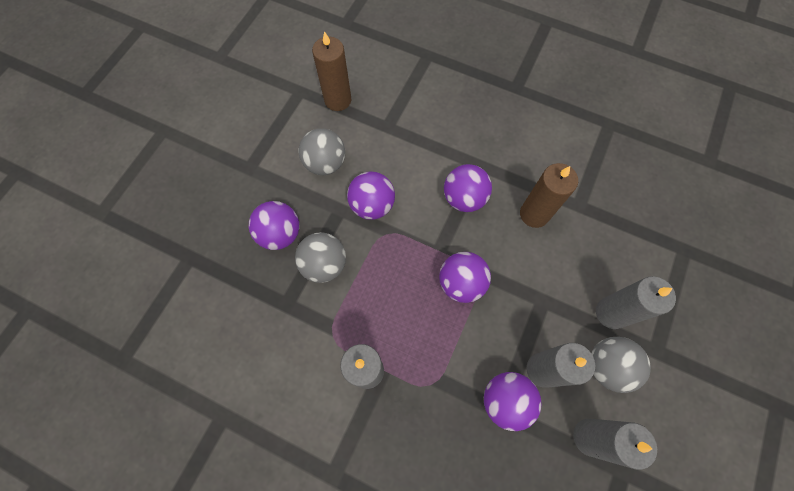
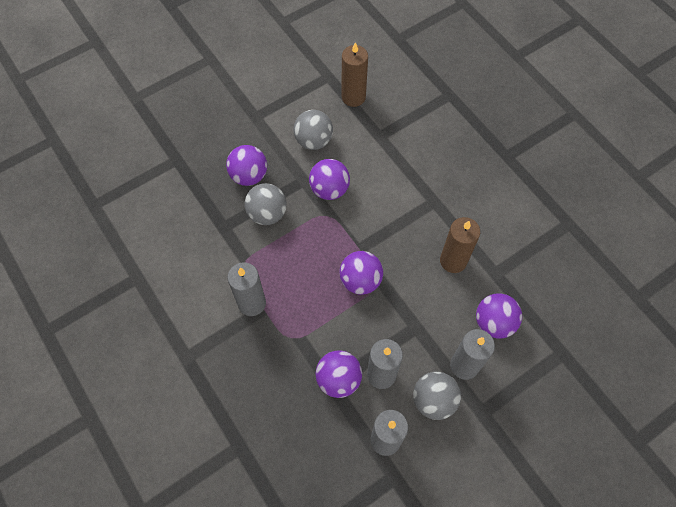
camera: 30 degrees right, 5 degrees down
purple ball [444,164,492,212] -> purple ball moved to [476,293,522,338]

